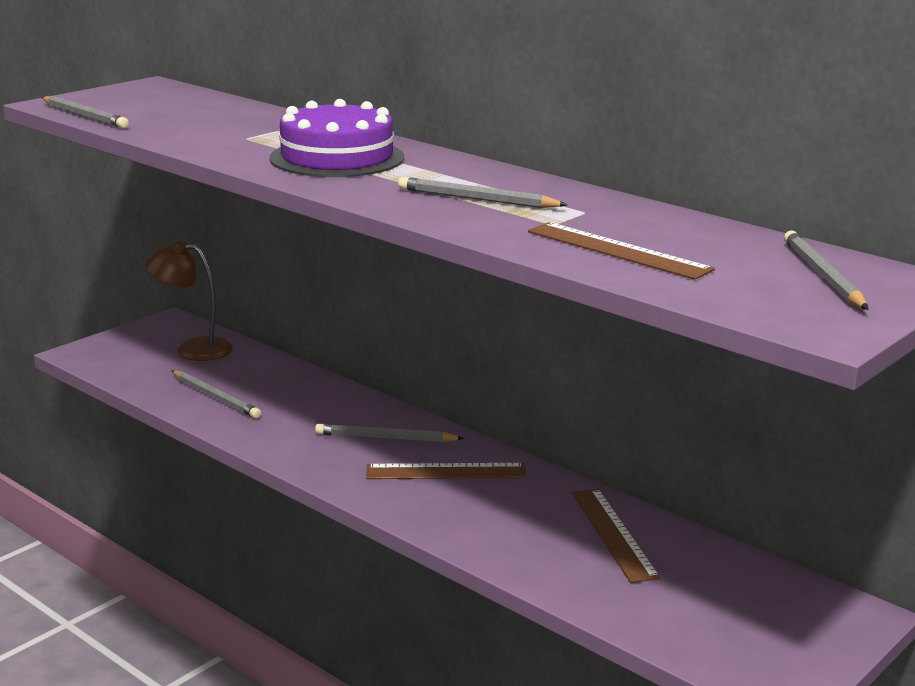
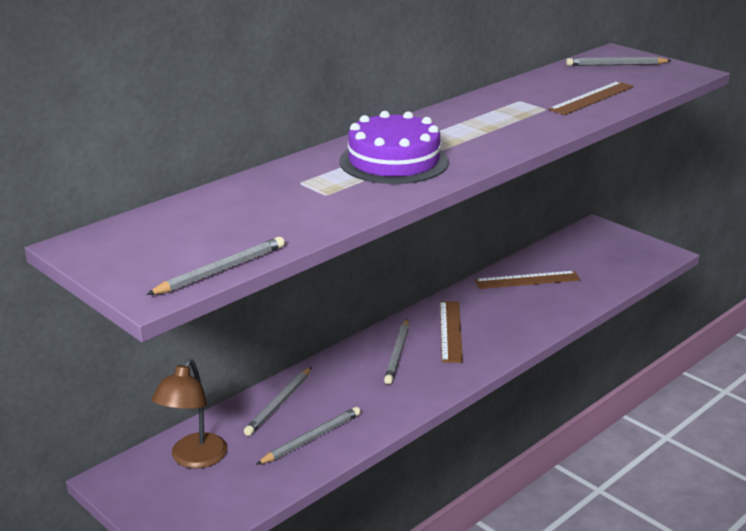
camera: 85 degrees left, 5 degrees up
grey pencil [398,177,567,208] -> grey pencil moved to [244,367,312,436]

